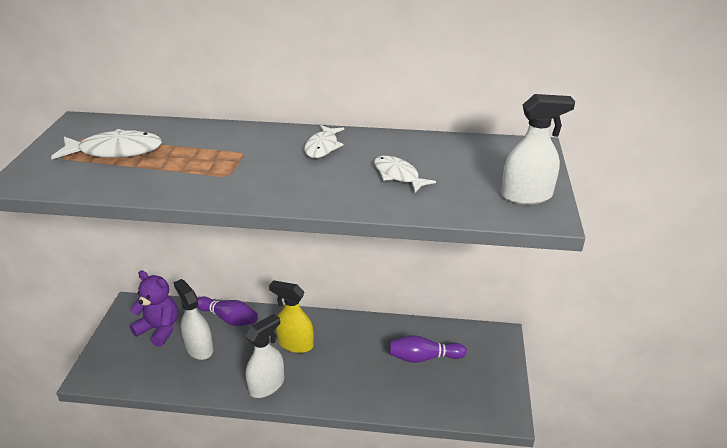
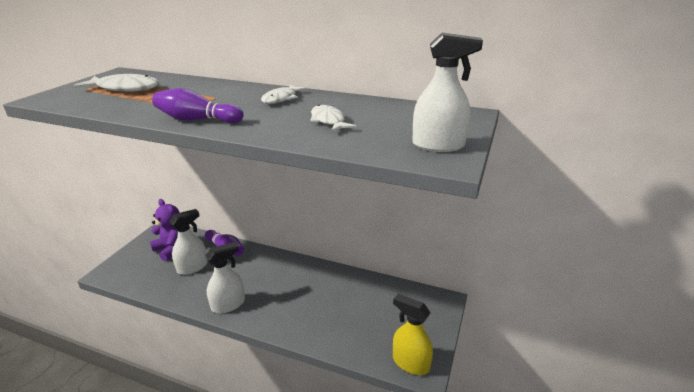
camera: 15 degrees right, 5 degrees down
white spray bottle [173,279,213,360] -> white spray bottle turned 75 degrees clockwise [169,209,208,275]
yellow spray bottle [269,280,314,353] -> yellow spray bottle moved to [393,294,433,375]
purple bowling pin [389,335,467,363] -> purple bowling pin moved to [152,88,244,123]

